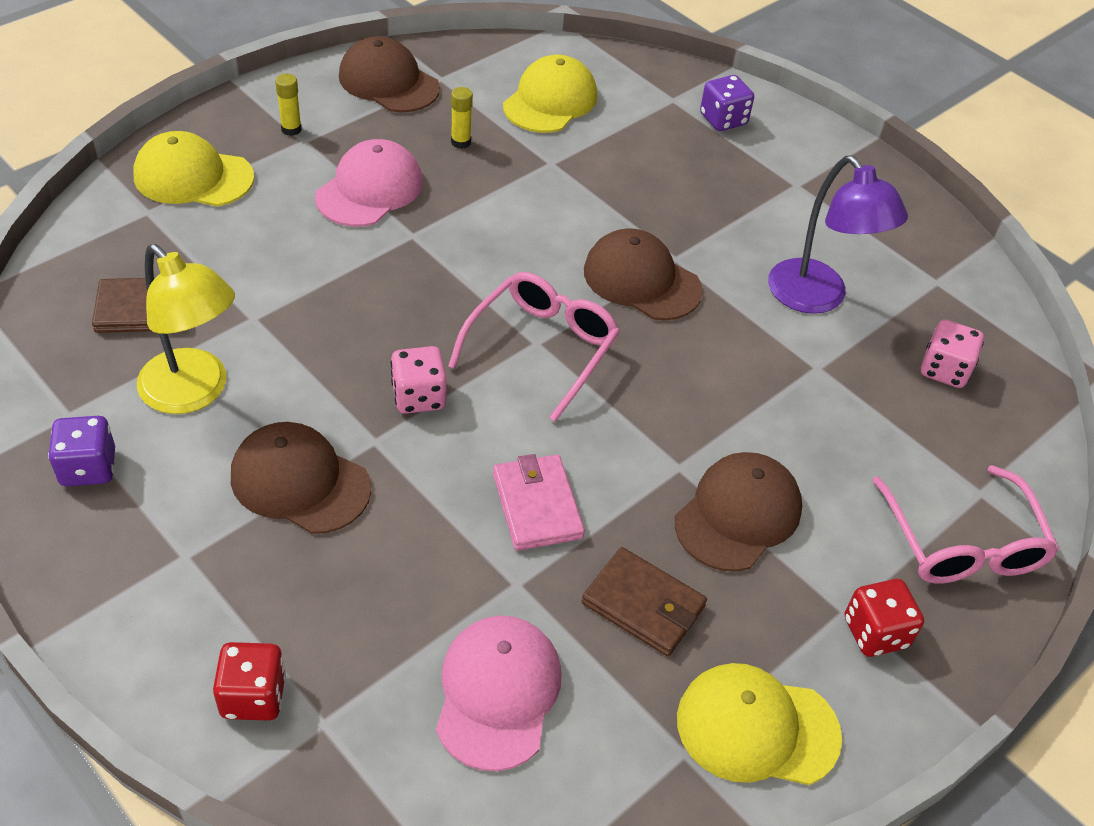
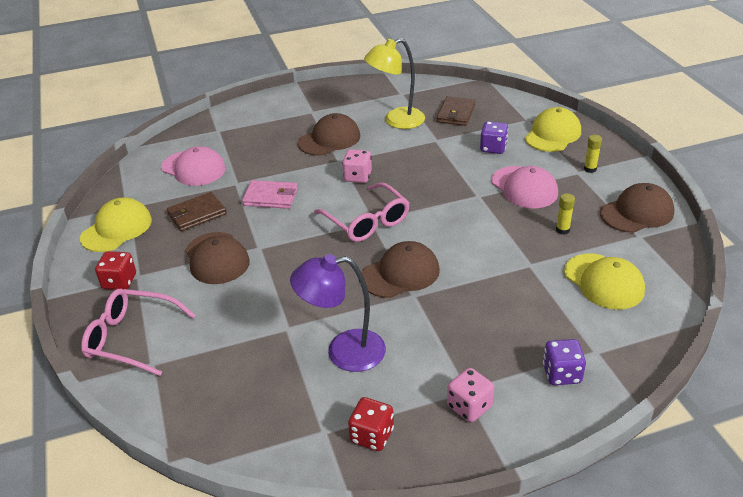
camera: 120 degrees right, 10 degrees down
purple dice [48,416,115,486] -> purple dice moved to [480,121,508,154]
red dice [213,642,286,721] -> red dice moved to [348,397,394,451]
pink dice [921,319,984,388] -> pink dice moved to [447,368,494,422]

